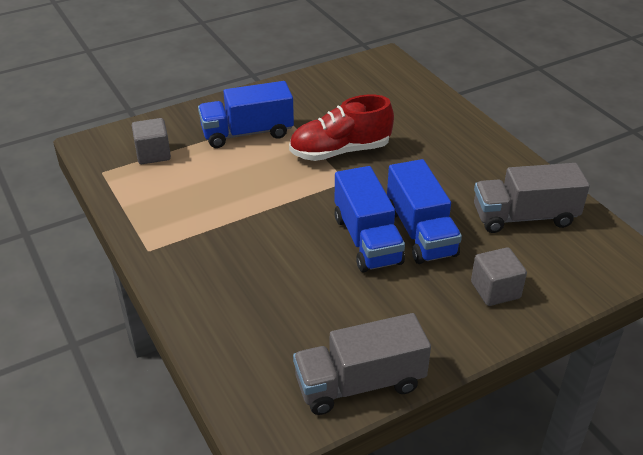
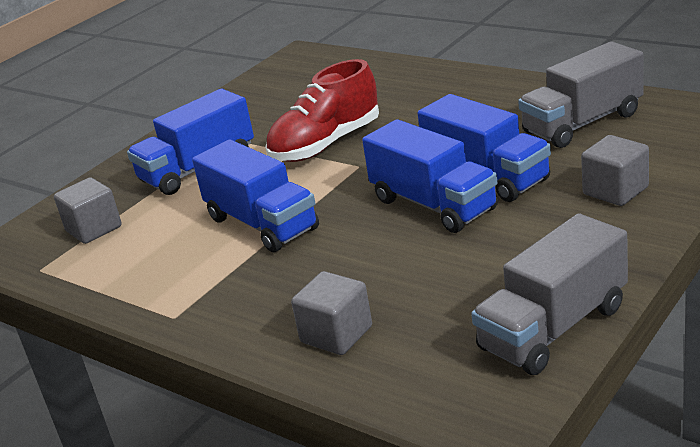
camera: 20 degrees left, 10 degrees down
none -> blue truck [192,139,319,252]
none -> grey cube [291,271,372,355]

